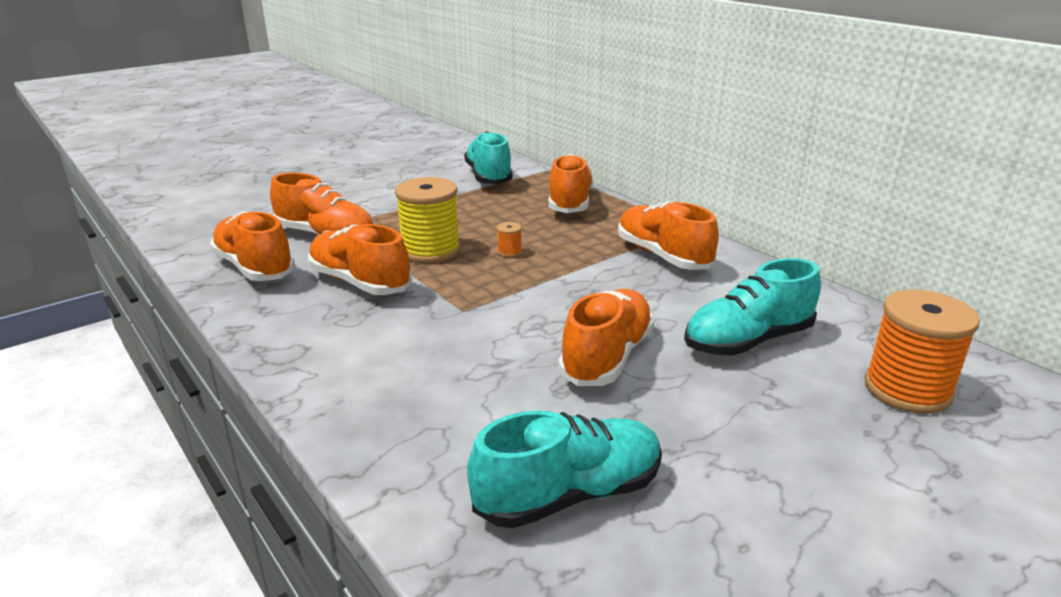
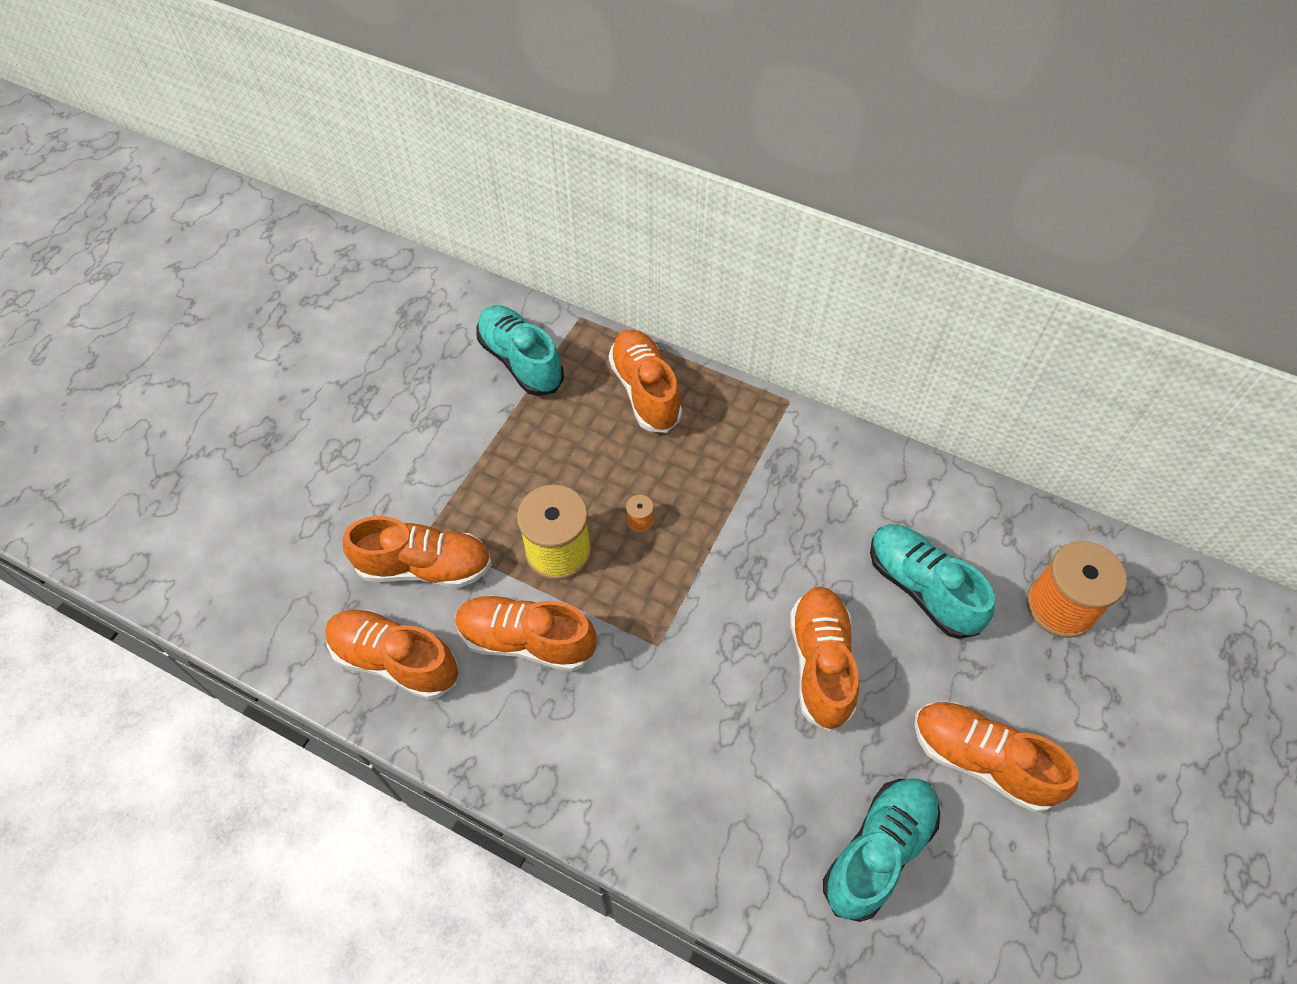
camera: 25 degrees left, 30 degrees up
orange shoe [618,201,719,270] -> orange shoe moved to [914,701,1079,812]
turquoise shoe [684,258,821,356] -> turquoise shoe turned 105 degrees clockwise [870,524,995,639]

